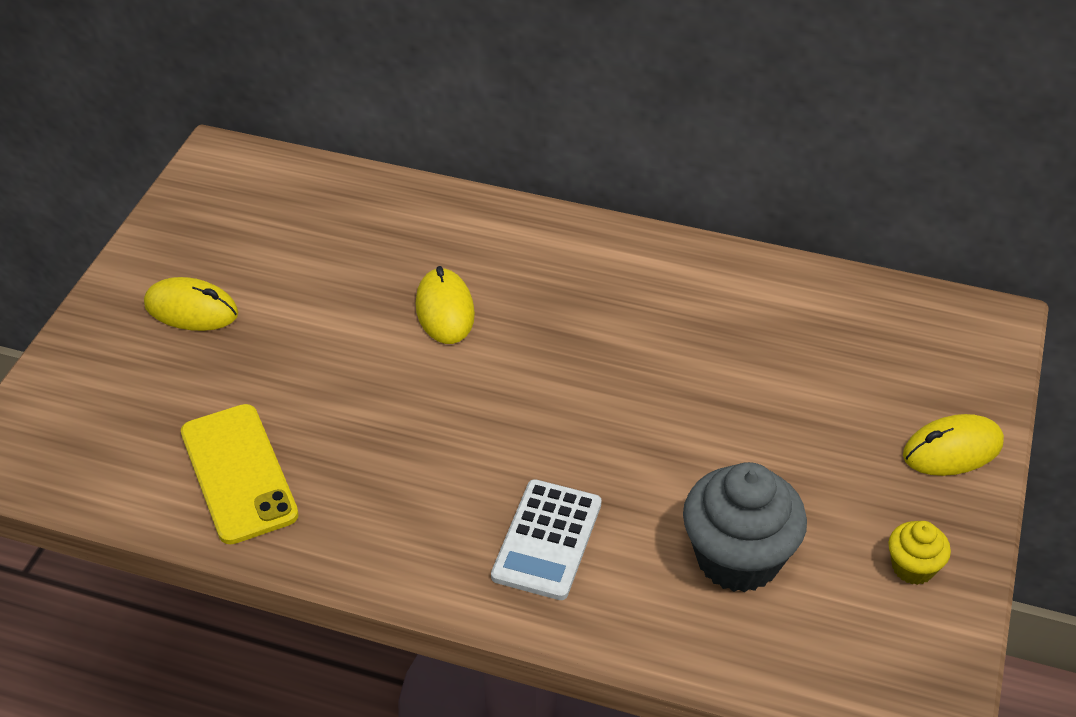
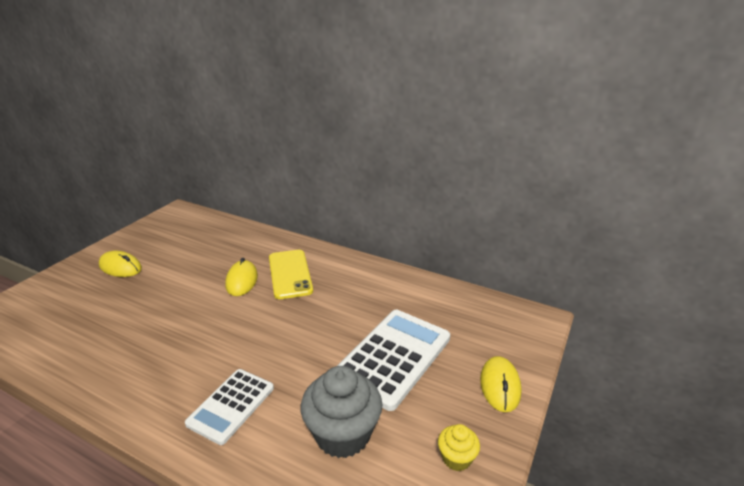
camera: 10 degrees right, 15 degrees down
yellow phone [181,404,299,544] -> yellow phone moved to [269,250,313,299]
yellow mouse [903,414,1004,476] -> yellow mouse turned 75 degrees counterclockwise [480,356,521,412]
none -> white calculator [337,310,450,411]

